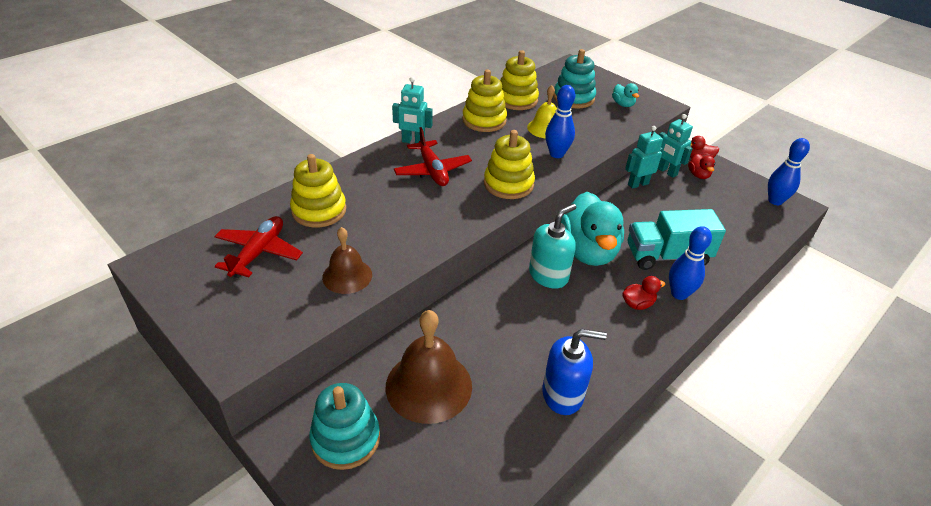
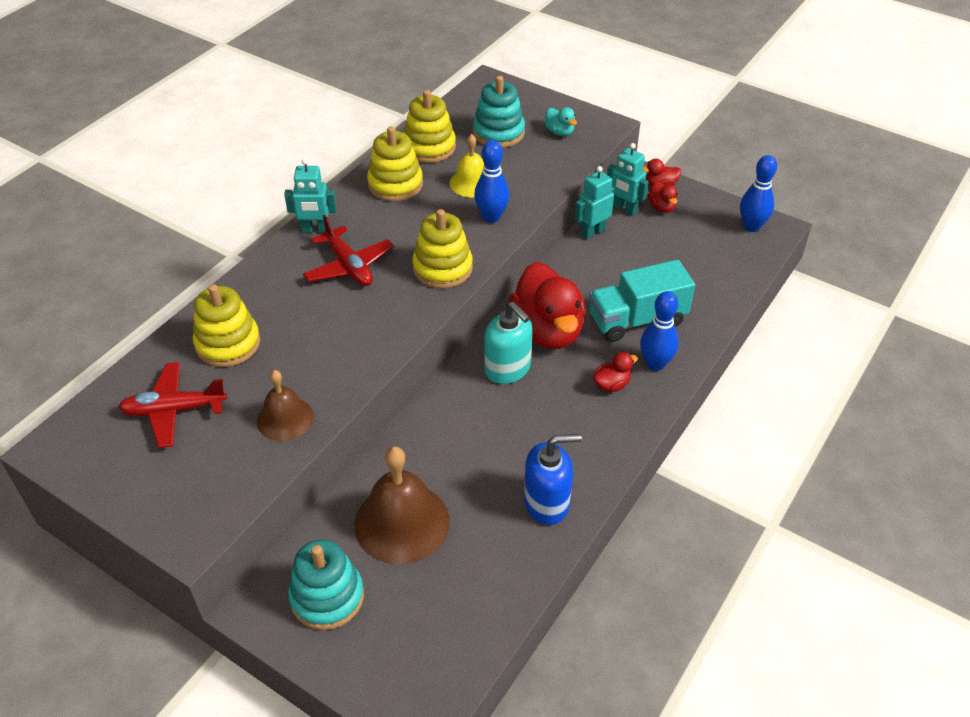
camera: 10 degrees left, 5 degrees up
red plane [214,216,303,278] -> red plane turned 105 degrees counterclockwise [118,362,227,448]
turquoise soap dispenser [529,204,576,289] -> turquoise soap dispenser turned 105 degrees clockwise [485,302,533,384]
turquoise duck [561,192,624,266] -> red duck [509,262,585,349]

